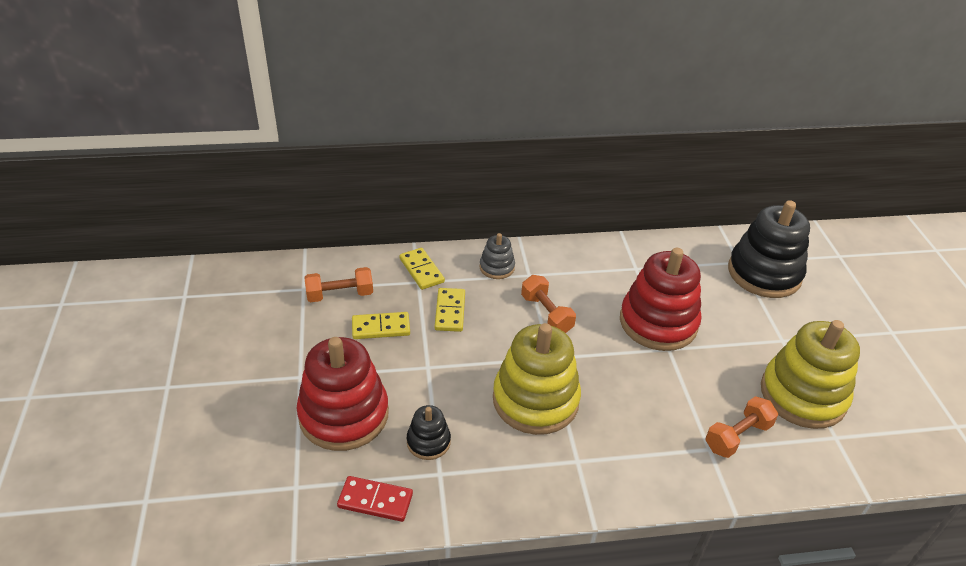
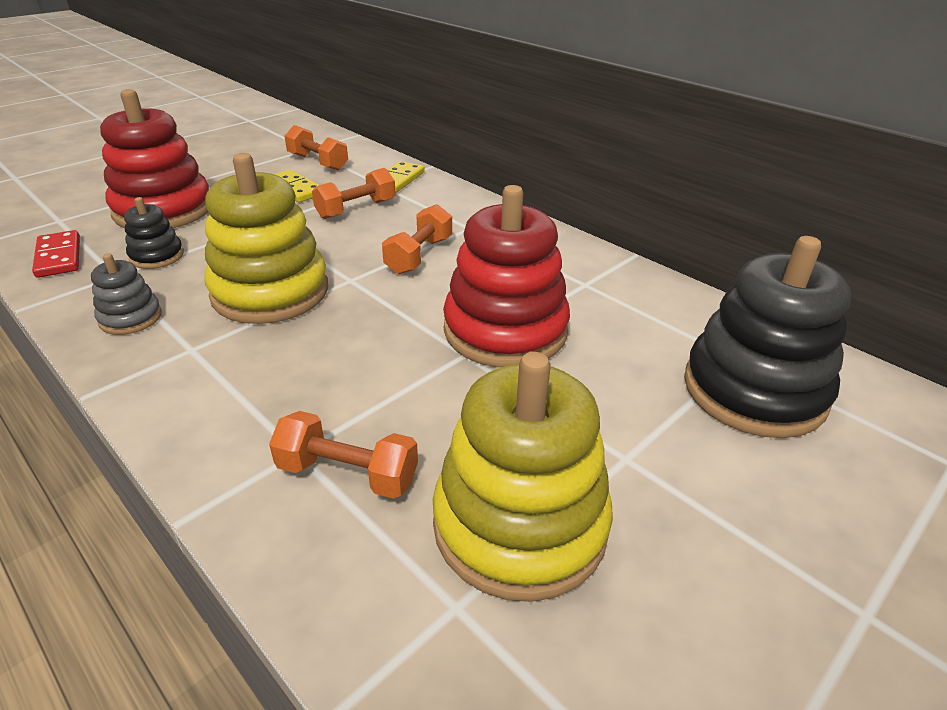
camera: 55 degrees right, 5 degrees down
yellow domino [435,288,465,332] -> orange dumbbell [312,168,396,219]
grey stacking toy [479,233,515,279] -> grey stacking toy moved to [91,253,162,335]

